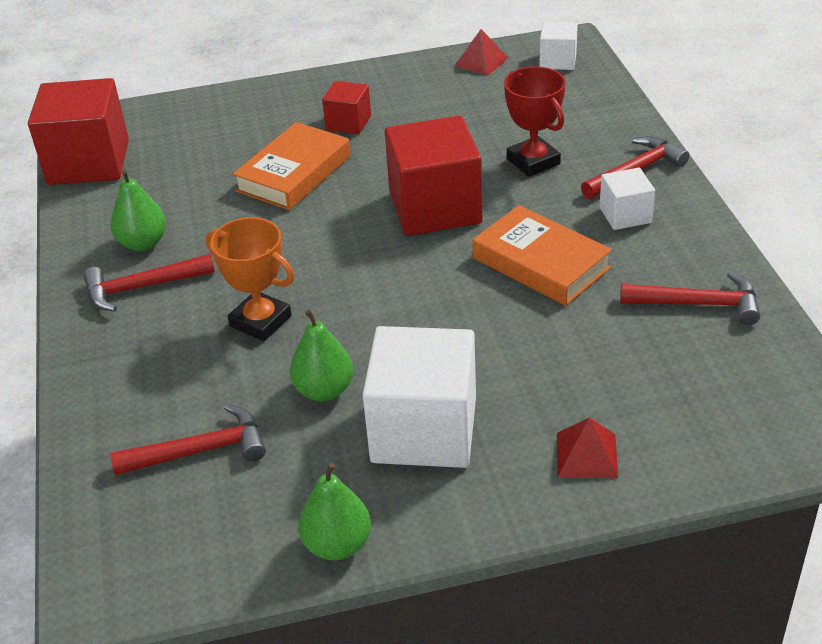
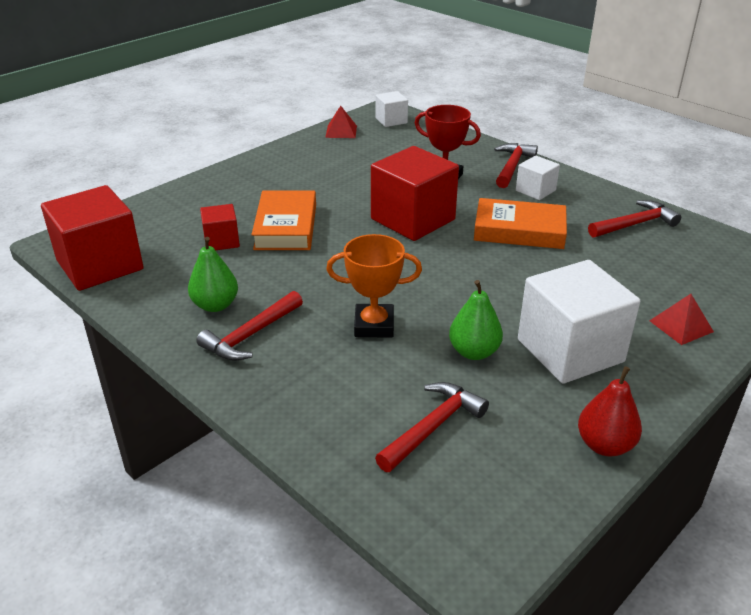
camera: 35 degrees left, 5 degrees down
green pear [298,462,371,560] -> red pear [578,366,642,457]
red cube [322,81,371,134] -> red cube moved to [200,204,240,250]

